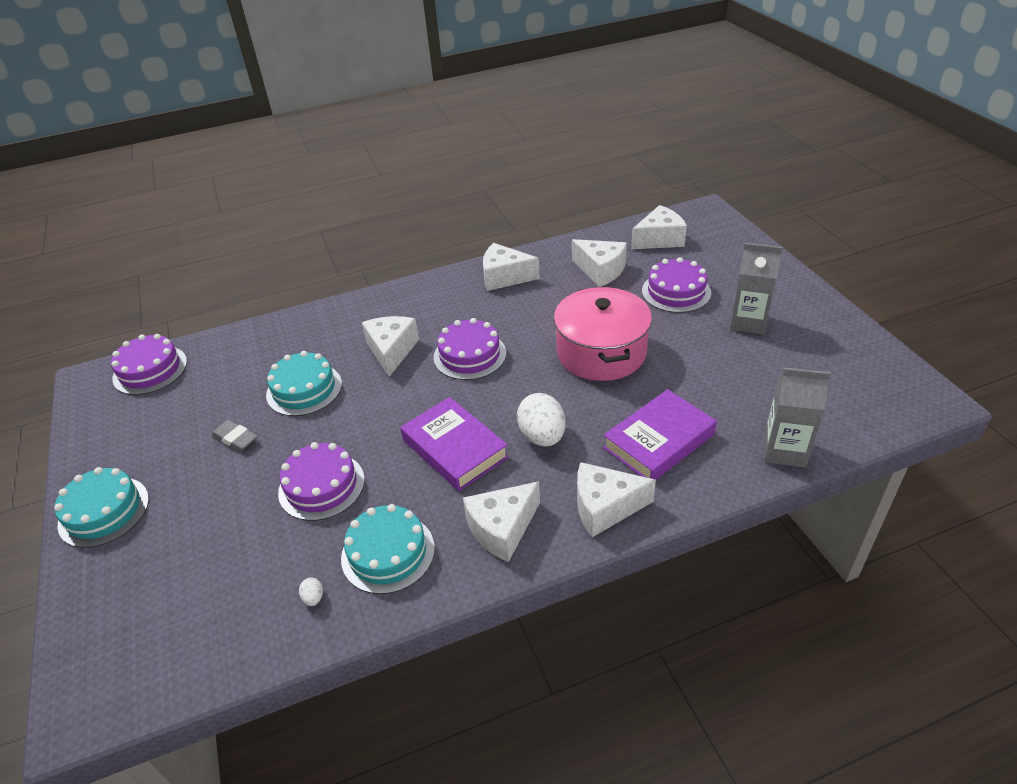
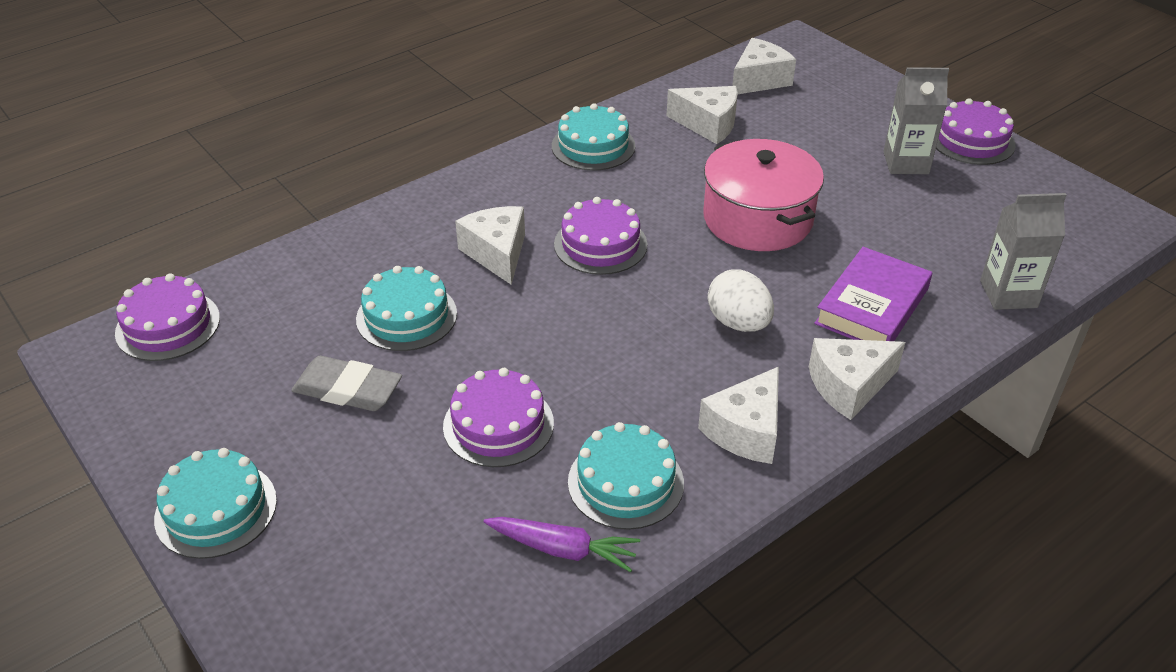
camera: 20 degrees left, 0 degrees up
grey eraser [212,420,258,451] -> grey eraser [291,356,402,411], size x1.55
white egg [299,578,323,606] -> purple carrot [484,517,640,572]
purple book [400,397,509,491] -> none
white cheese [483,243,540,291] -> turquoise cake [552,103,635,171]
purple cake [642,257,711,313] -> purple cake moved to [936,98,1015,165]

